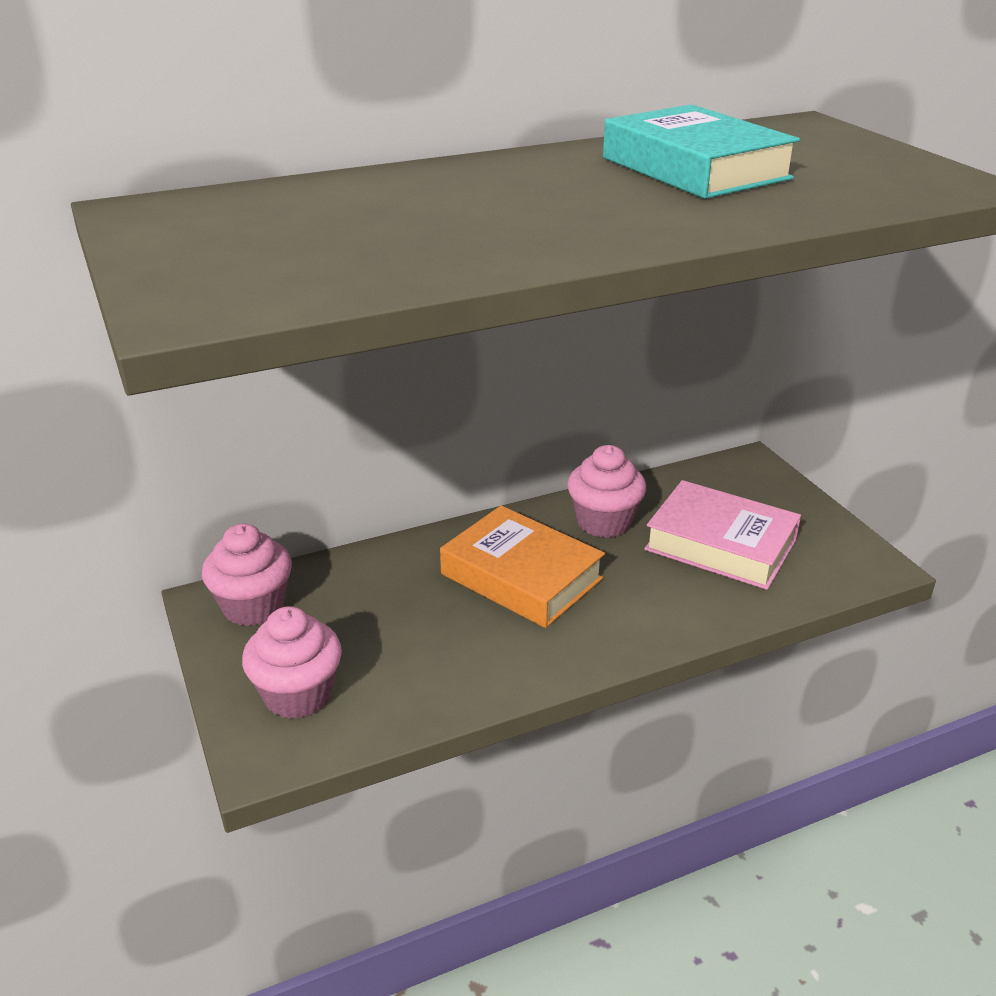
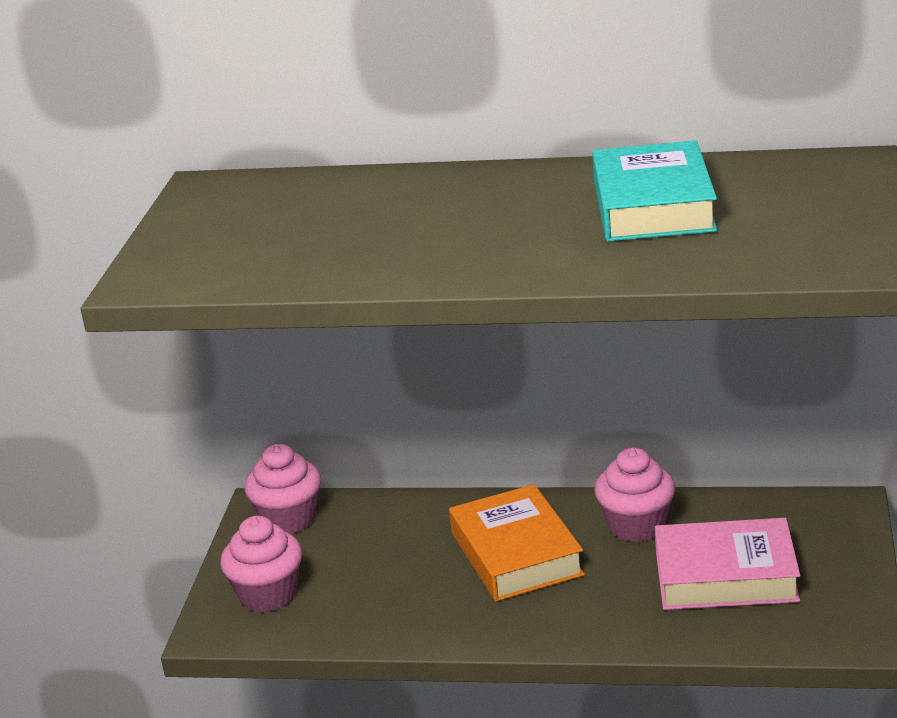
camera: 35 degrees right, 5 degrees down
pink book [644,480,801,590] -> pink book turned 60 degrees counterclockwise [655,518,800,610]

